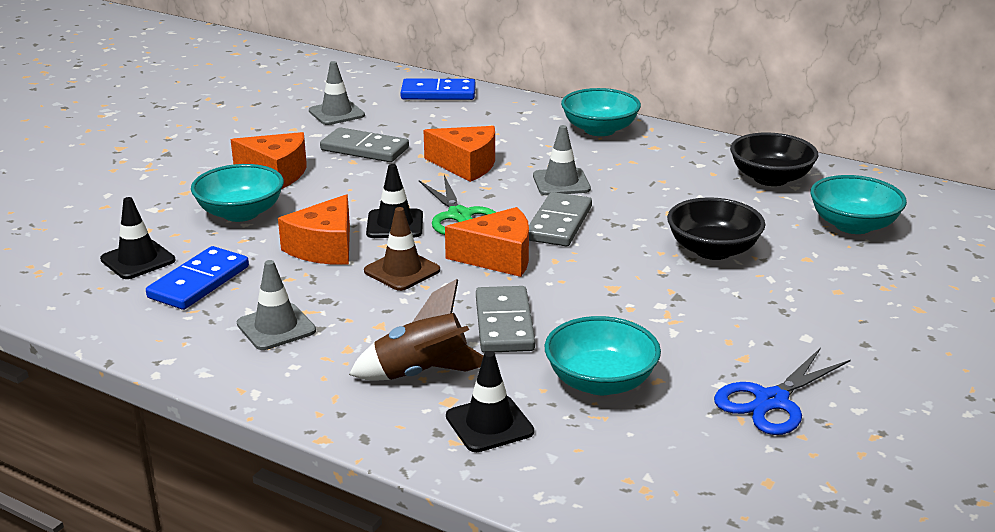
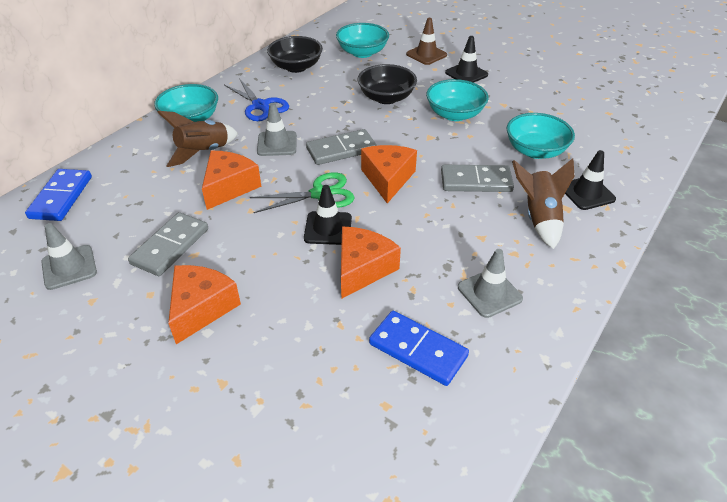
camera: 85 degrees left, 15 degrees up
black traffic cone [100,197,175,279] -> black traffic cone moved to [445,36,488,83]
turquoise bowl [191,164,284,222] -> turquoise bowl moved to [426,79,489,121]
orange cheese [278,194,350,265] -> orange cheese turned 90 degrees counterclockwise [341,227,401,299]
brown traffic cone [364,207,440,291] -> brown traffic cone moved to [406,18,447,65]
grey domino [529,192,592,246] -> grey domino turned 45 degrees counterclockwise [306,129,377,165]
blue scissors [714,348,851,435] -> blue scissors moved to [224,78,289,121]
none -> brown rocket [157,111,238,167]

